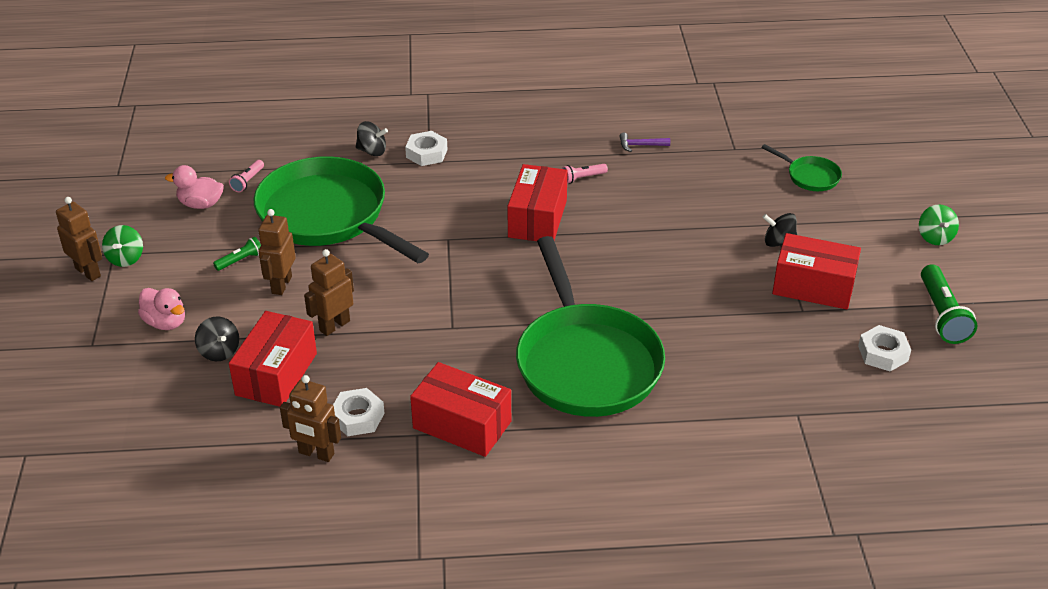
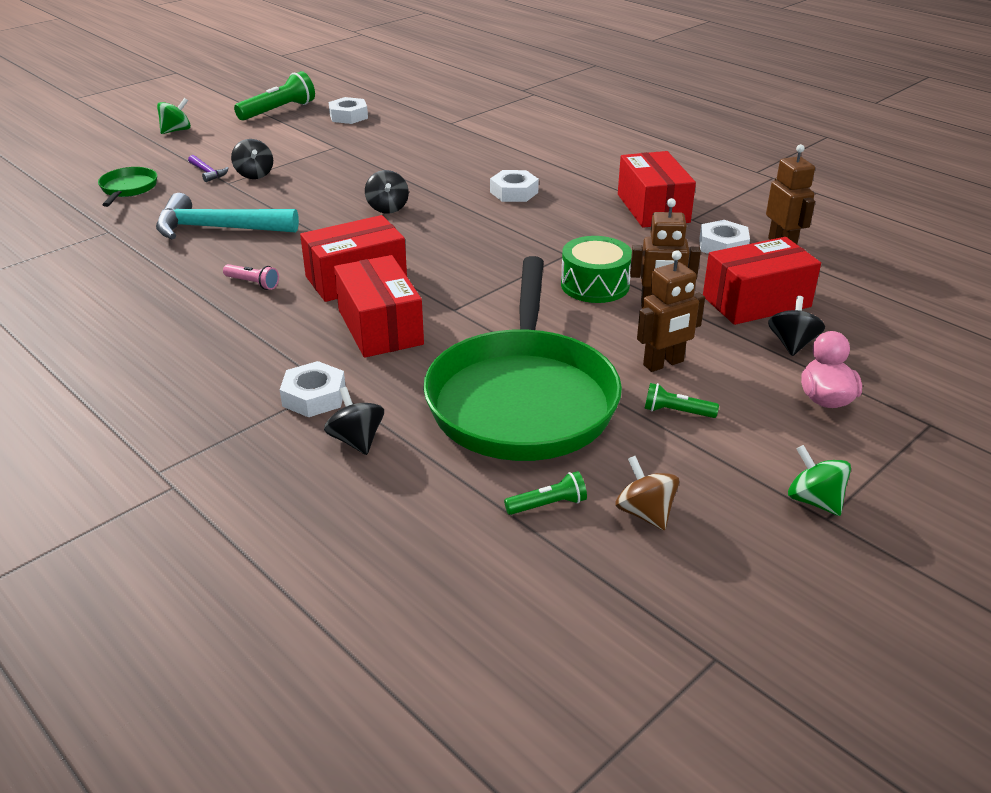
camera: 130 degrees left, 5 degrees down
brown robot [56,197,102,281] -> none
green spinning top [102,225,143,267] -> green spinning top turned 90 degrees counterclockwise [788,445,851,516]
pink duck [165,165,224,209] -> brown spinning top [615,456,679,531]
pink flashlight [229,160,264,192] -> green flashlight [504,471,587,515]
green pan [516,236,665,417] -> white nut [490,170,539,202]
purple hammer [620,133,670,152] -> purple hammer moved to [188,155,229,182]
red box [772,233,861,310] -> red box moved to [334,255,424,358]
none -> turquoise hammer [156,193,299,239]
none -> black spinning top [365,170,409,213]
none -> green drum [561,236,632,303]

